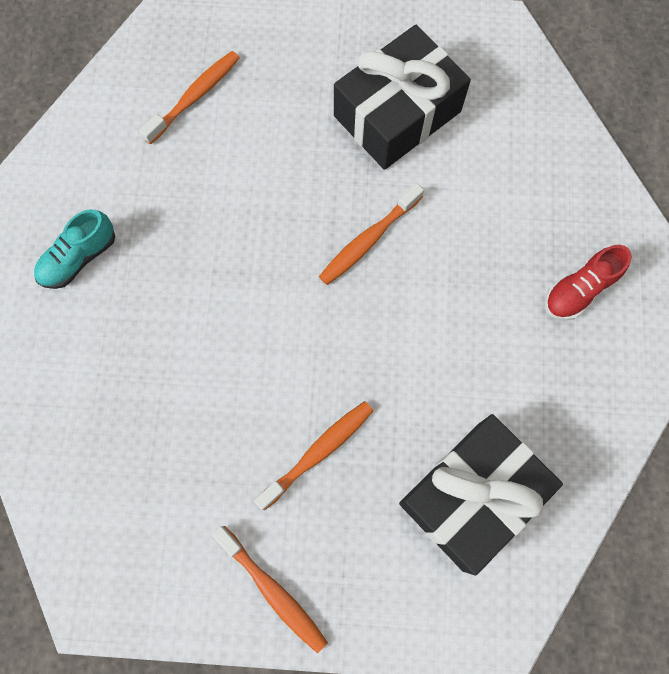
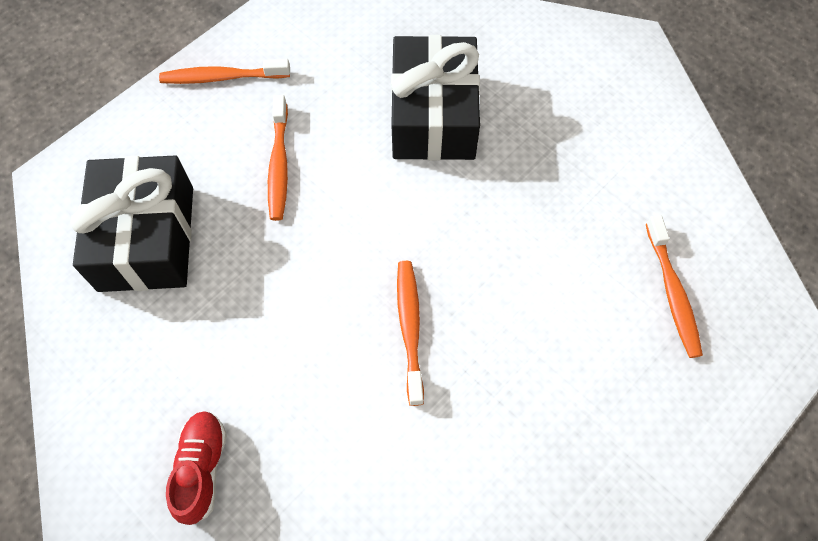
camera: 130 degrees right, 10 degrees down
turquoise shoe [34,209,115,289] -> none
black gift [334,25,471,170] -> black gift moved to [391,35,480,160]

